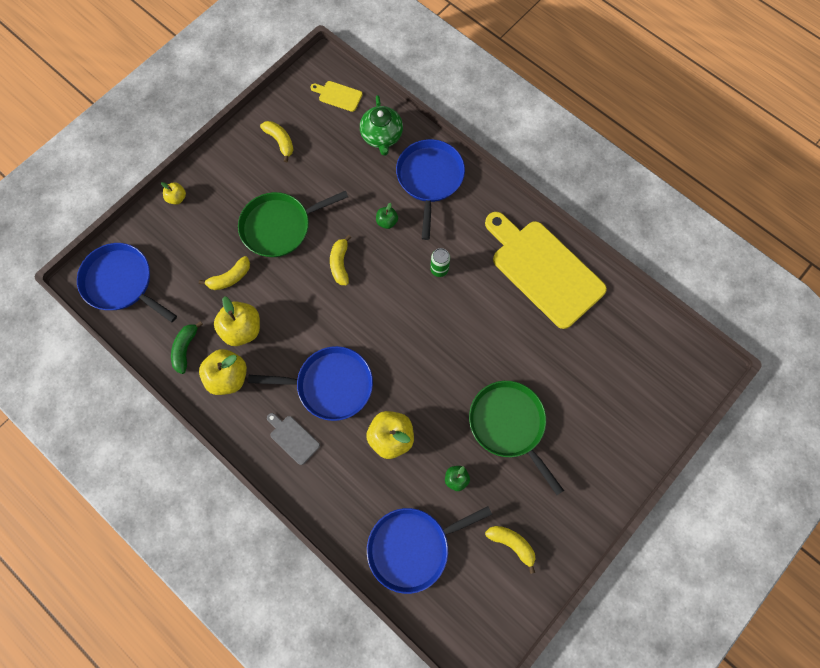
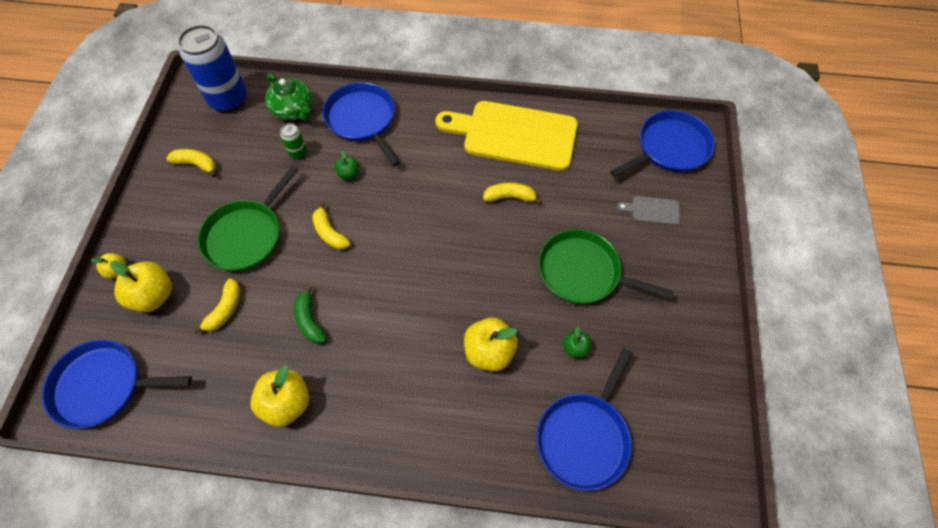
camera: 35 degrees left, 10 degrees down
green banana [171,321,203,374] -> green banana moved to [294,285,327,344]
yellow apple [214,296,260,346] -> yellow apple moved to [110,261,172,312]
blue pan [248,346,373,421] -> blue pan moved to [610,110,715,177]
grey cutting board [267,413,320,465] -> grey cutting board moved to [617,196,680,225]
yellow cutting board [310,81,363,112] -> blue can [178,25,247,112]
green can [430,248,450,277] -> green can moved to [280,123,307,159]
yellow banana [485,526,536,574] -> yellow banana moved to [483,182,542,204]

